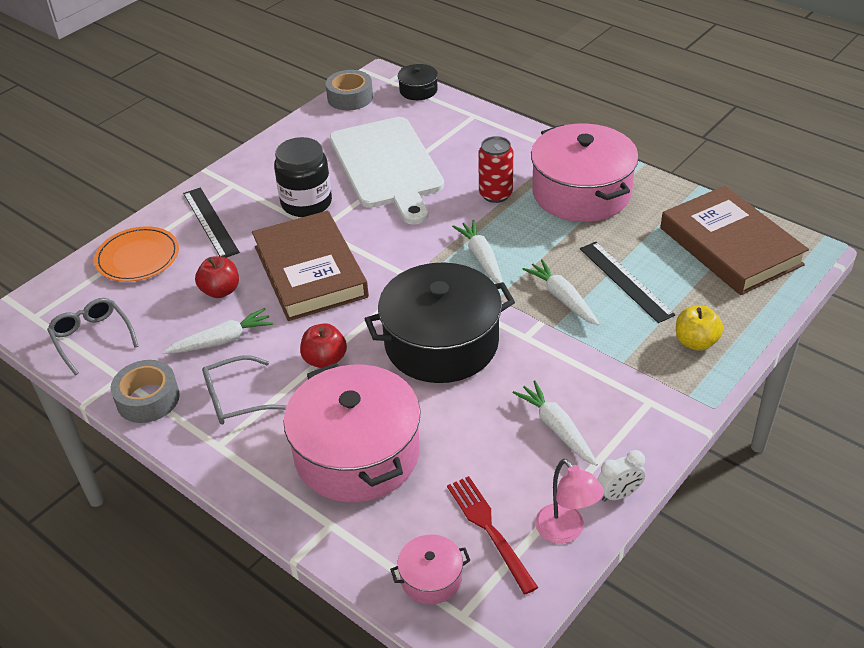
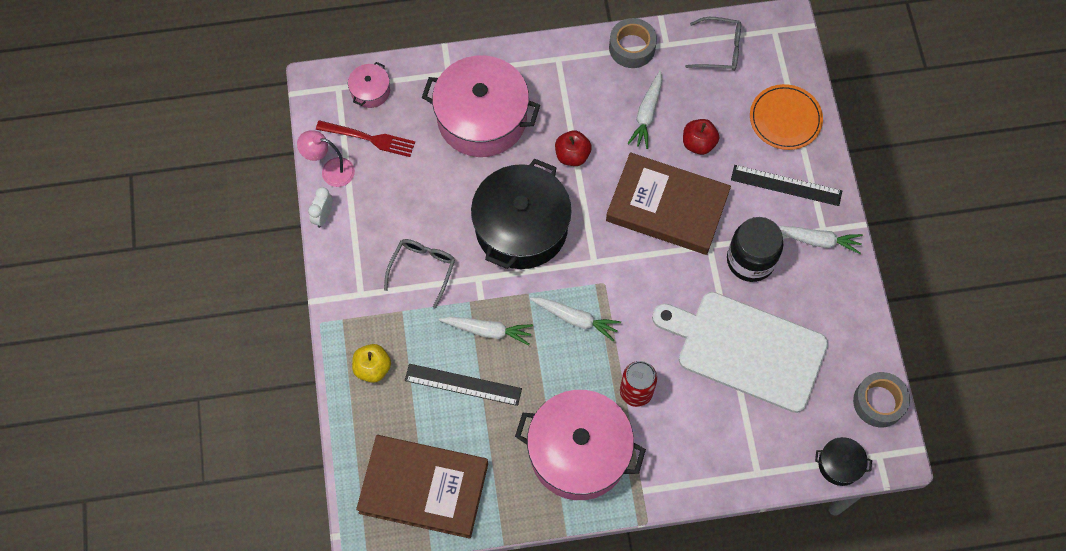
camera: 130 degrees right, 25 degrees up
grey glasses [202,355,287,425] -> grey glasses moved to [384,239,455,308]
white carrot [513,381,598,466] -> white carrot moved to [778,226,863,254]

